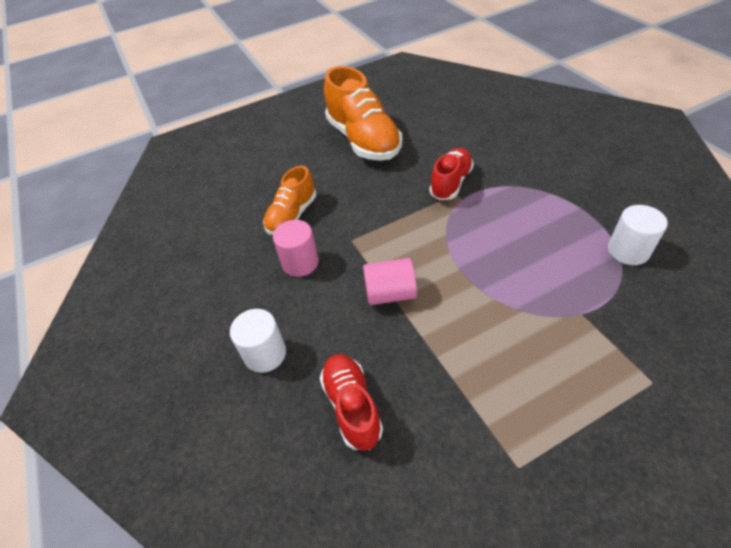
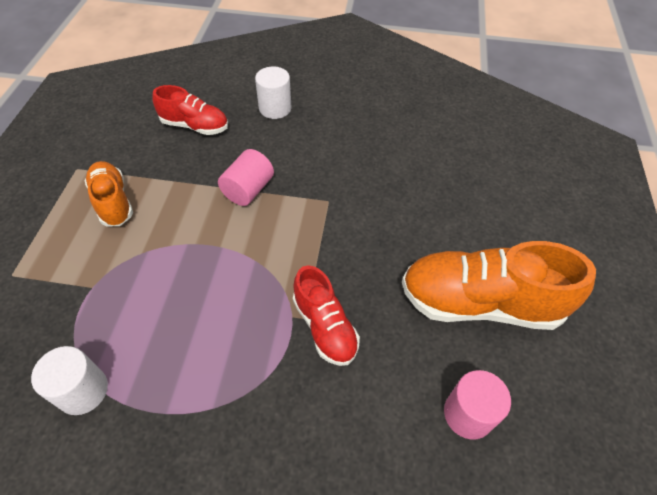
camera: 120 degrees right, 5 degrees up
orange shoe [263,166,317,235] -> orange shoe moved to [85,161,133,226]
pink cylinder [273,220,319,277] -> pink cylinder moved to [444,370,511,440]

